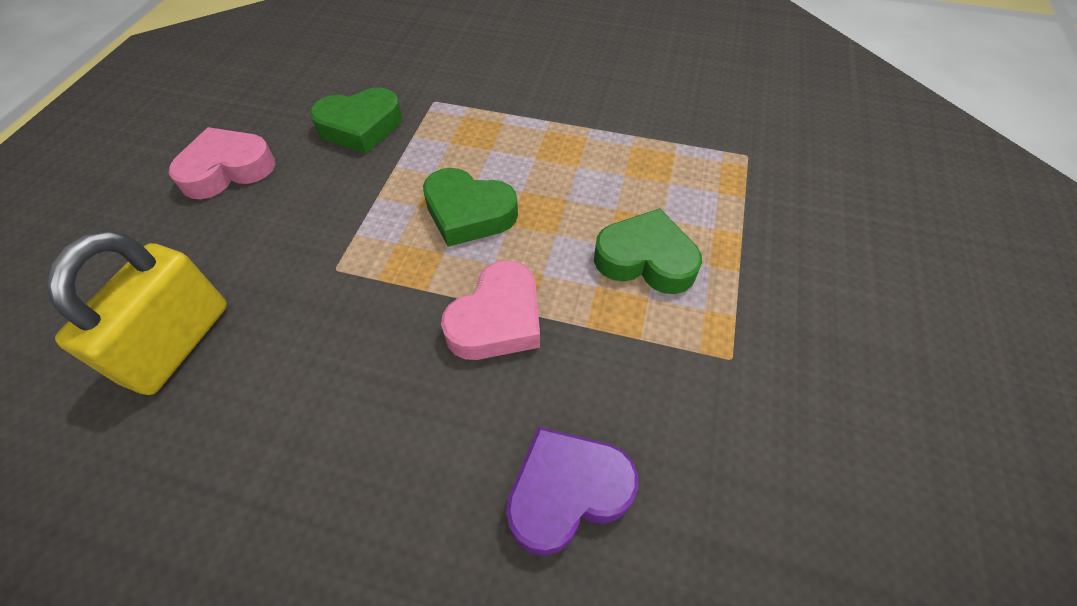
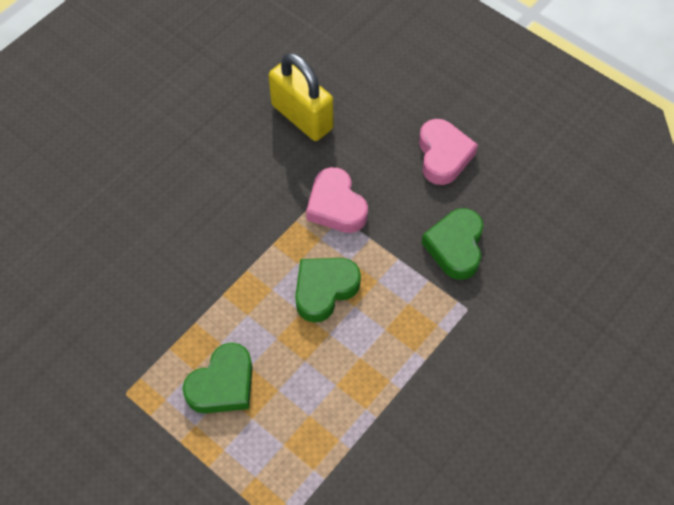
camera: 115 degrees right, 5 degrees up
pink heart [441,260,540,360] -> pink heart moved to [306,167,368,233]
purple heart [506,427,638,556] -> none

